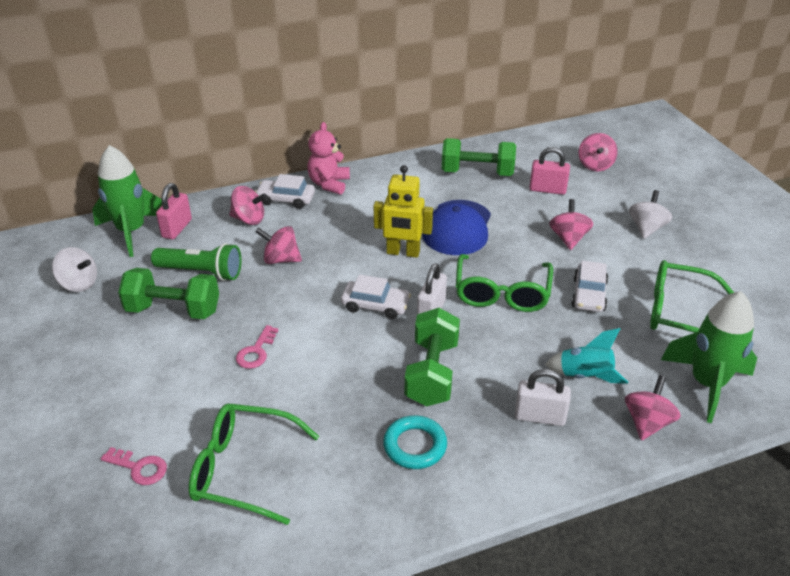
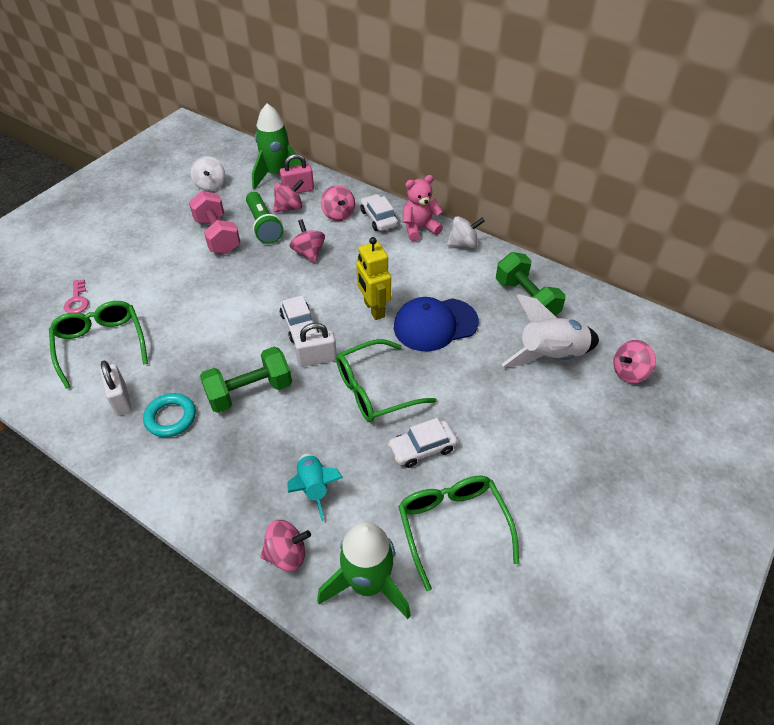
camera: 55 degrees right, 10 degrees up
green dumbbell [118,268,219,319] -> pink dumbbell [189,191,241,254]
pink key [236,325,278,369] -> none
white padlock [515,369,571,426] -> white padlock moved to [100,361,132,416]
pink padlock [529,147,570,195] -> white rocket [501,294,599,367]
pink spinning top [549,199,593,250] -> pink spinning top moved to [274,179,304,213]
white spinning top [629,190,672,239] -> white spinning top moved to [447,216,485,248]

